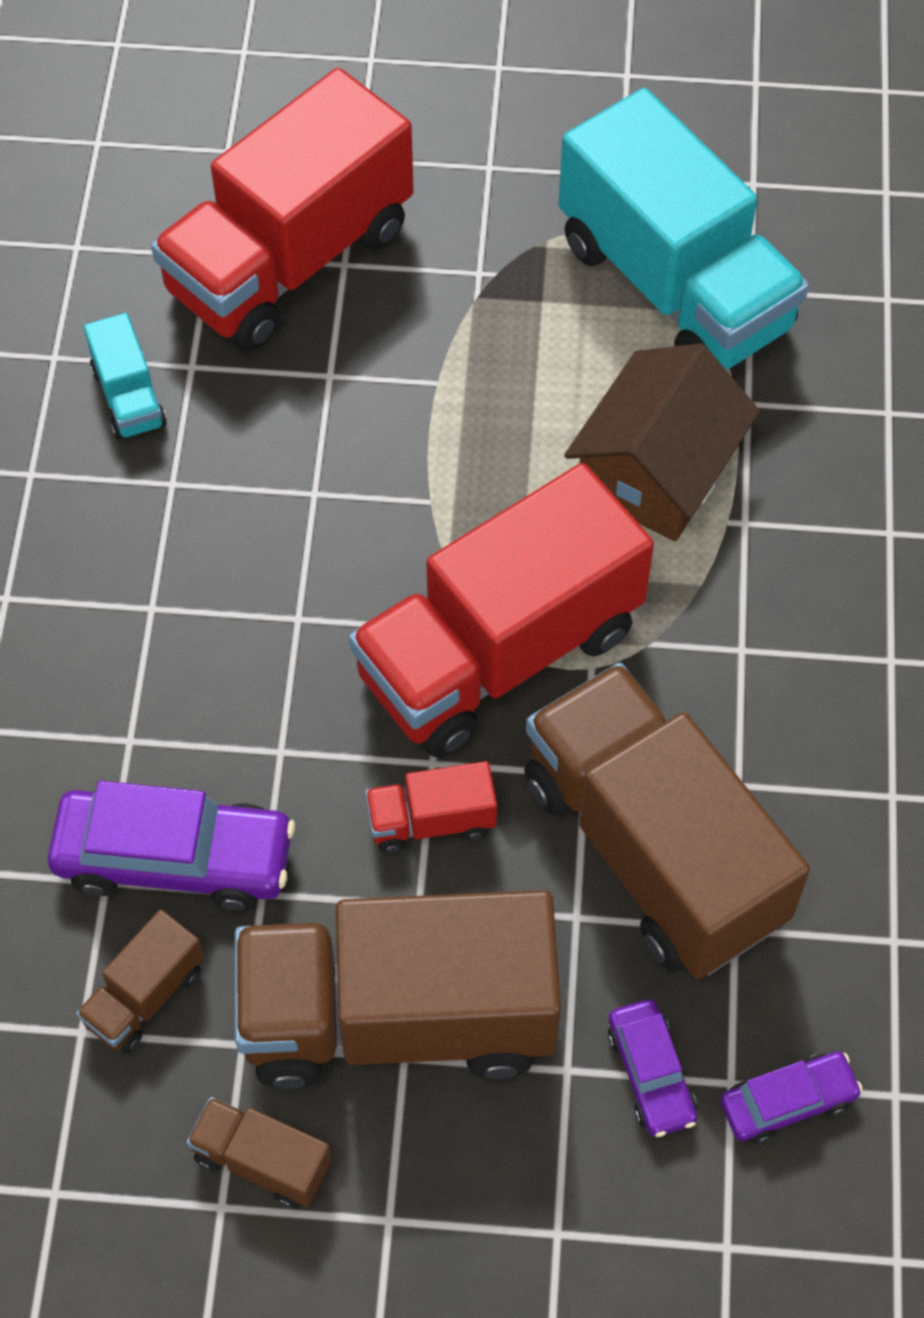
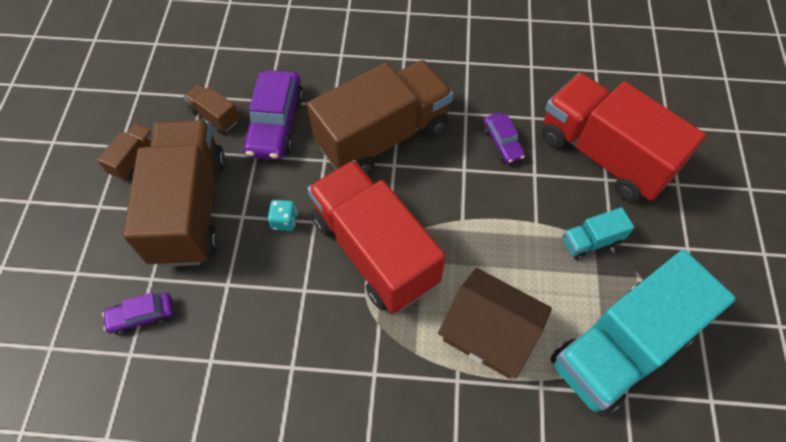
camera: 90 degrees right, 0 degrees up
turquoise truck [84,313,167,440] -> turquoise truck moved to [563,207,634,260]
red truck [365,761,497,853] -> turquoise dice [268,200,297,231]
brown truck [524,662,810,979] -> brown truck moved to [307,60,454,174]
purple car [720,1052,863,1144] -> purple car moved to [484,113,525,164]

